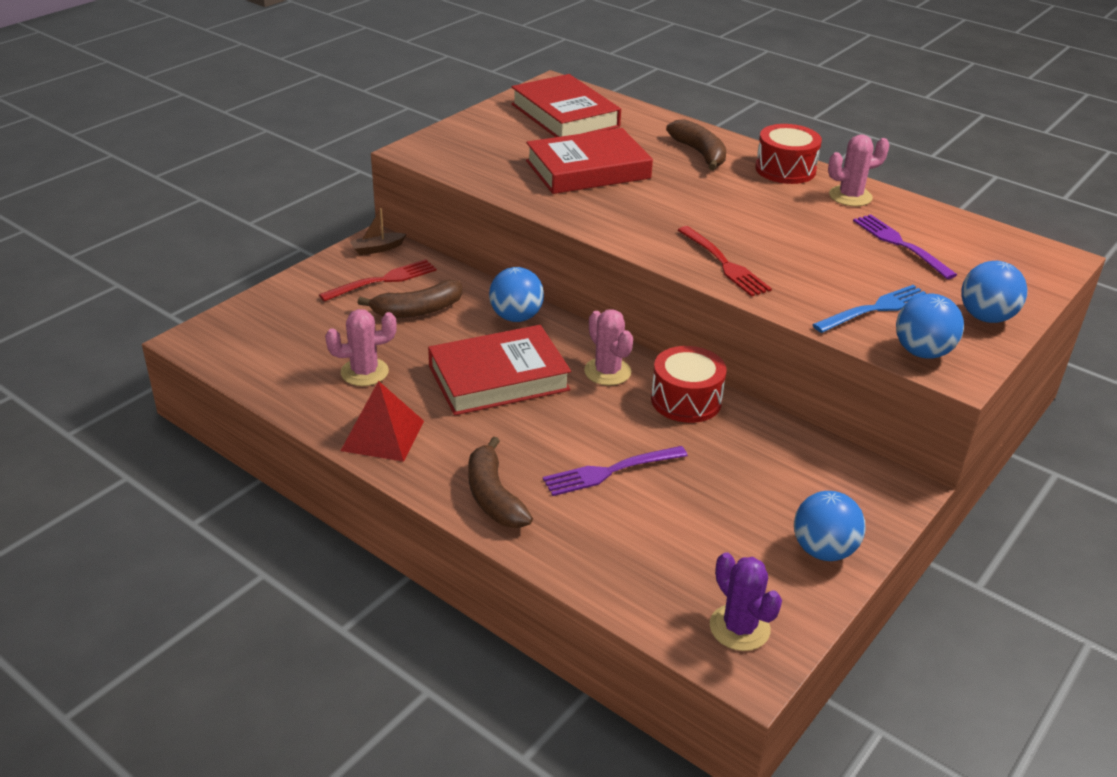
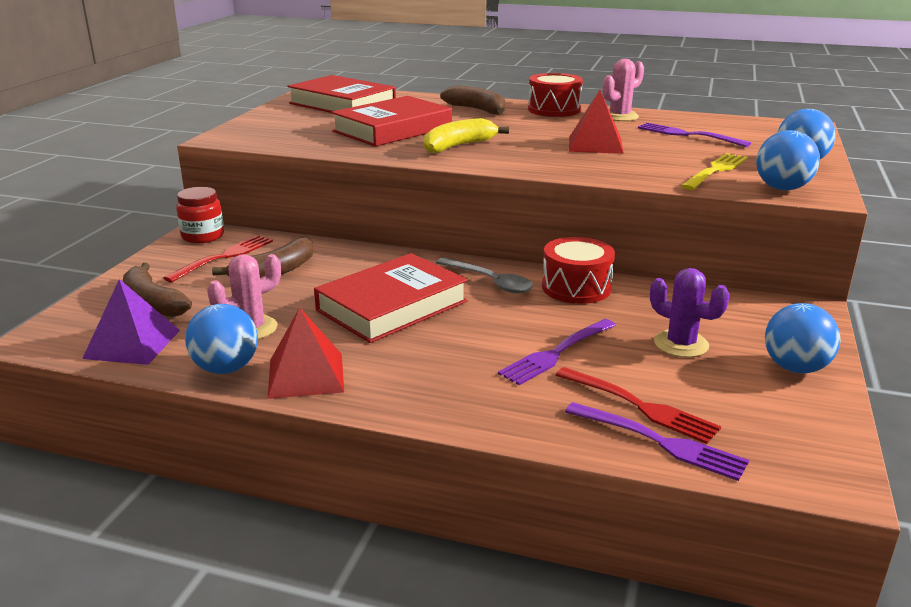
camera: 20 degrees left, 10 degrees down
brown boat [350,208,406,255] -> red jar [176,187,224,243]
brown banana [468,436,533,528] -> brown banana moved to [123,263,192,317]
blue ball [489,267,544,322] -> blue ball moved to [185,304,258,374]
pink cactus [584,309,633,386] -> grey spoon [436,258,533,293]
red fork [678,226,772,297] -> red fork moved to [556,367,721,444]
purple cactus [710,552,782,651] -> purple cactus moved to [650,268,730,357]
blue fork [812,285,926,333] -> yellow fork [681,153,748,190]
none -> purple pyramid [82,279,180,365]
none -> yellow banana [424,118,509,153]
none -> purple fork [565,402,749,481]
none -> red pyramid [569,90,624,154]

